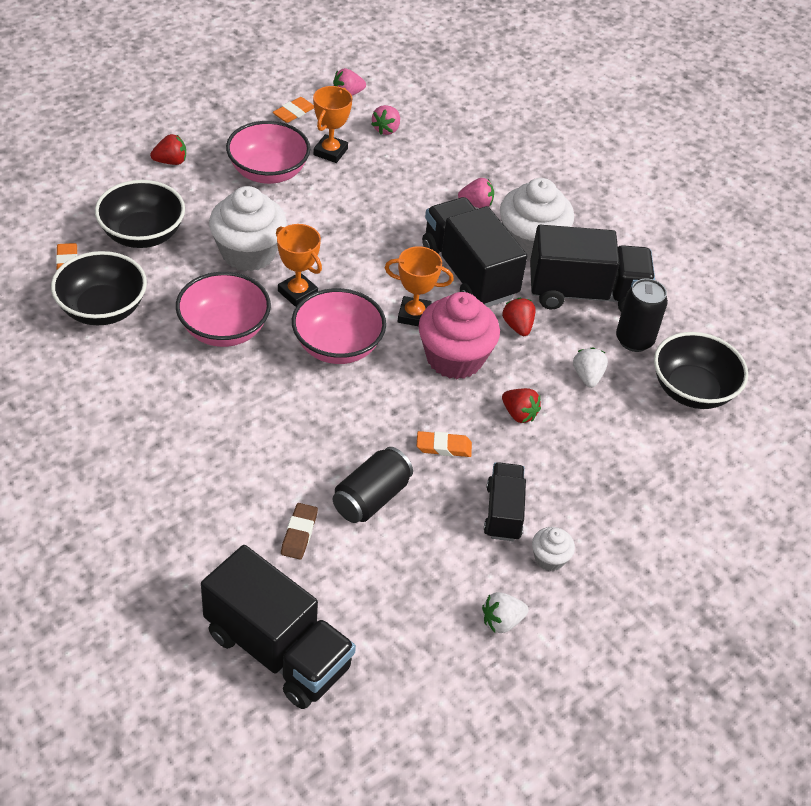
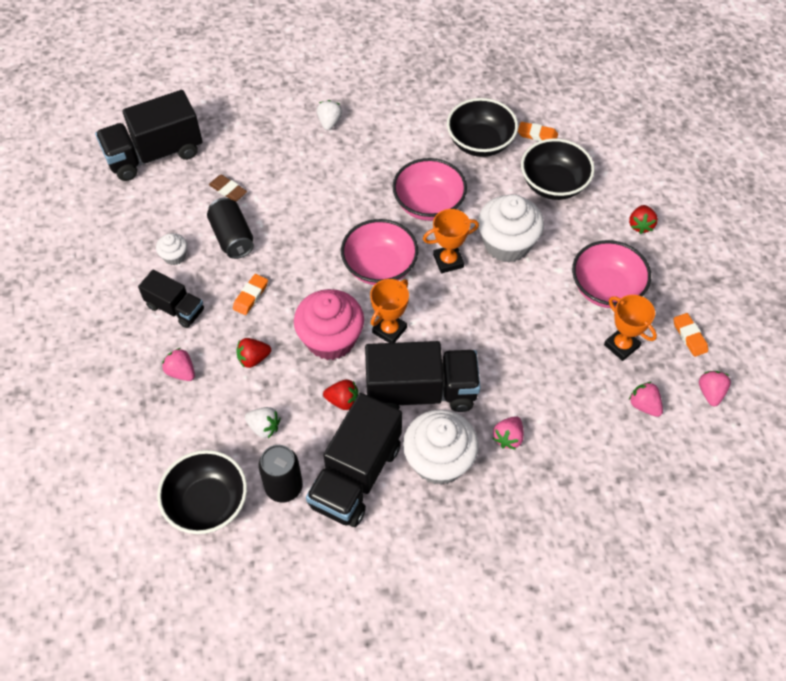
camera: 120 degrees right, 10 degrees up
white strawberry [482,592,529,633] -> white strawberry moved to [317,100,342,130]
white cupcake [532,527,575,571] -> white cupcake moved to [156,233,187,265]
none -> pink strawberry [162,348,195,381]

